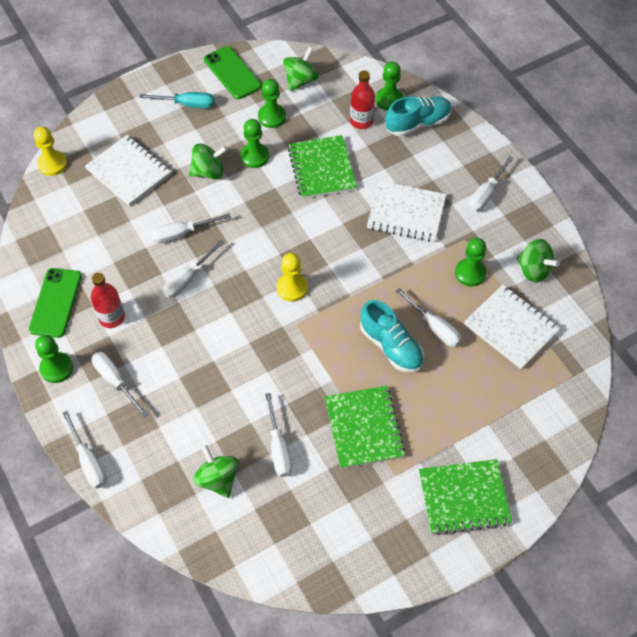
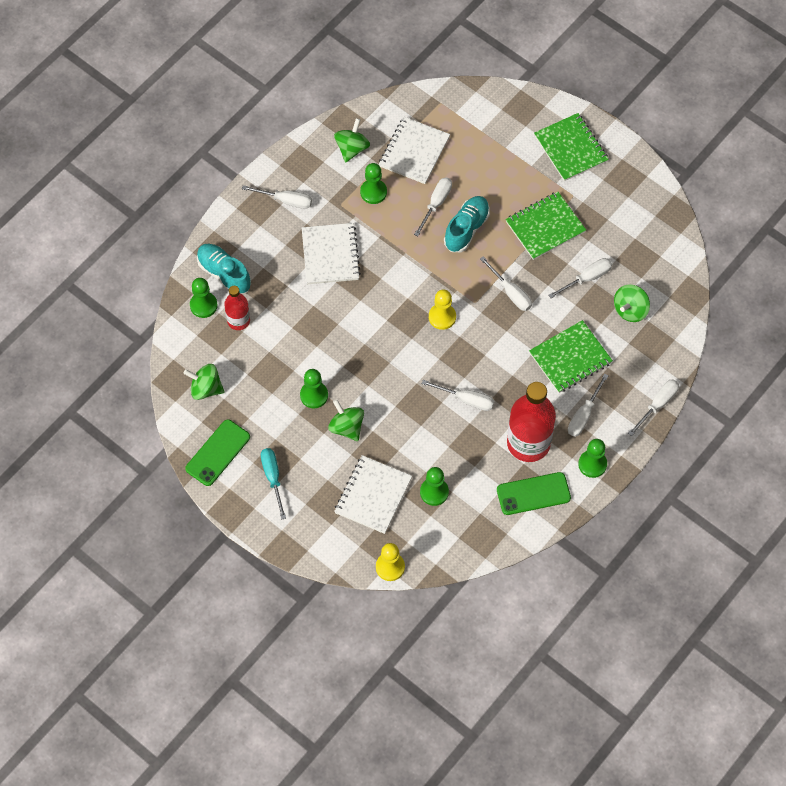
camera: 110 degrees left, 5 degrees up
red bottle [91,273,125,328] -> red bottle [507,382,556,462], size x1.84
white screwdriver [151,213,231,243] -> white screwdriver moved to [480,257,532,311]
green pawn [258,79,286,128] -> green pawn moved to [420,467,449,506]
green notebook [288,135,357,199] -> green notebook moved to [529,320,613,393]

